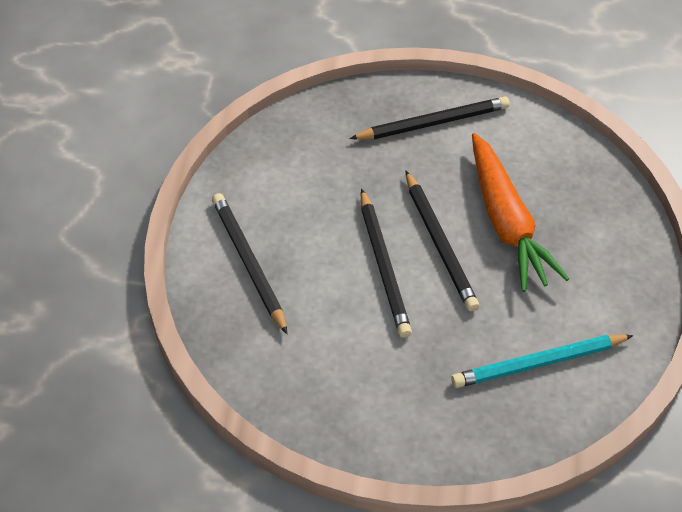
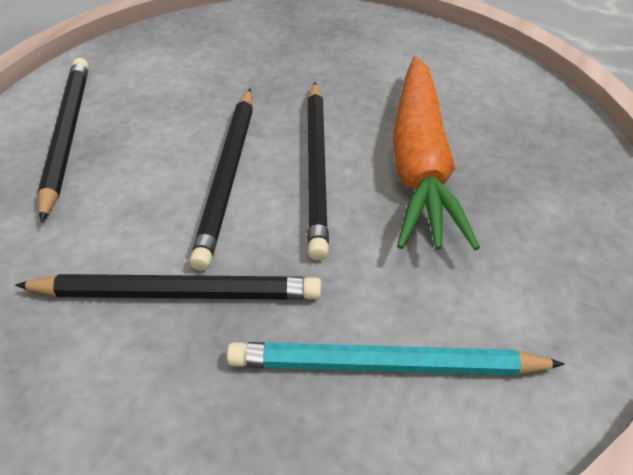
camera: 20 degrees right, 5 degrees down
black pencil [349,97,510,140] -> black pencil moved to [15,274,321,300]

